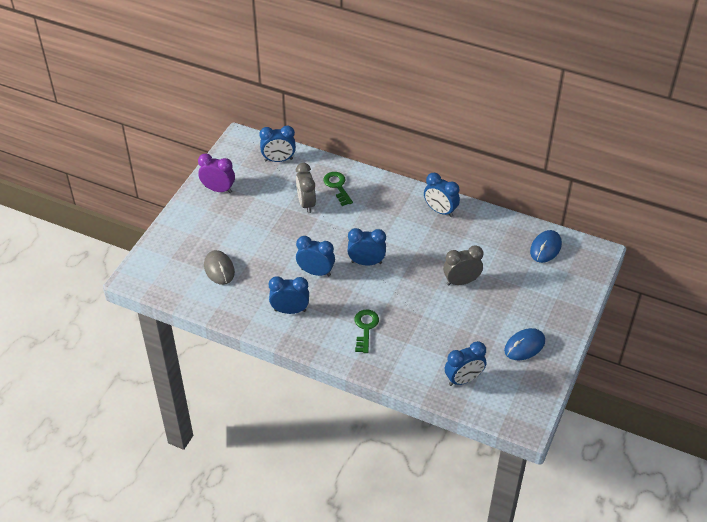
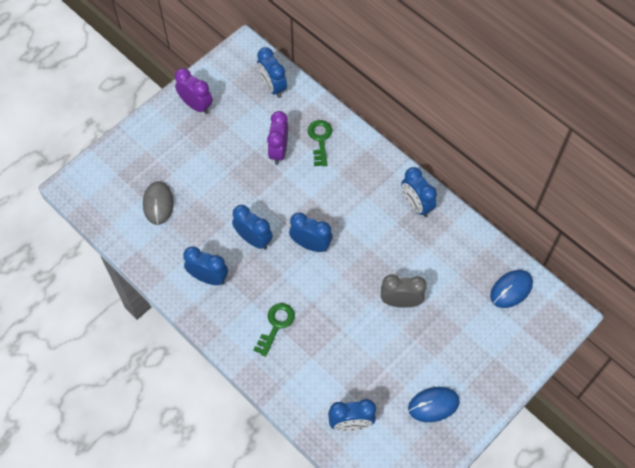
camera: 20 degrees right, 15 degrees up
blue clock [259,125,296,162] -> blue clock turned 45 degrees clockwise [257,47,287,98]
grey clock [296,163,316,213] -> purple clock [267,111,288,165]

